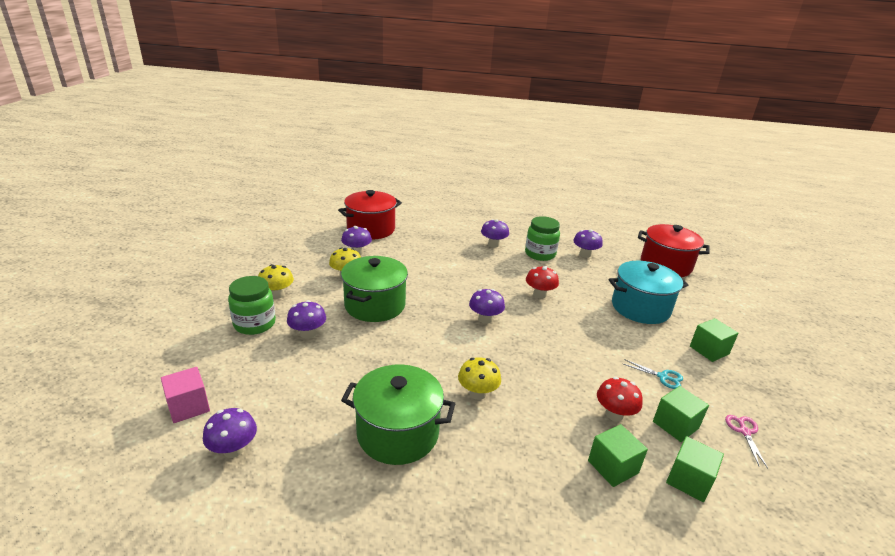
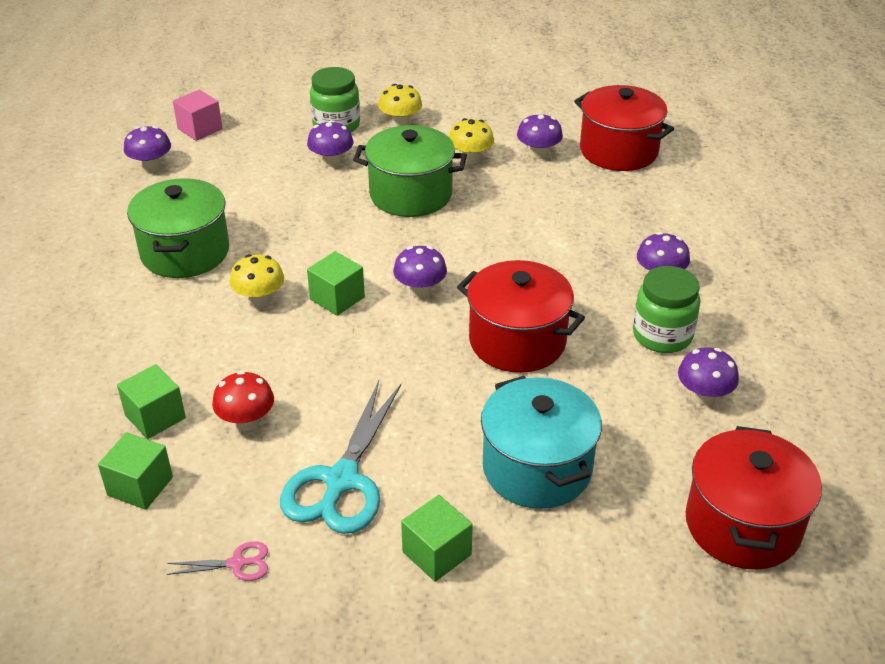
camera: 80 degrees right, 10 degrees up
red mushroom [526,266,559,298] -> red pot [457,260,585,373]
turquoise scissors [623,359,683,389] -> turquoise scissors [280,381,401,534], size x2.23
green cube [653,386,709,442] -> green cube moved to [307,251,365,316]

